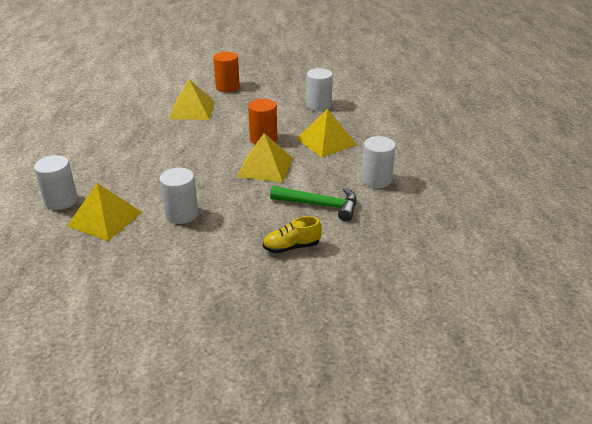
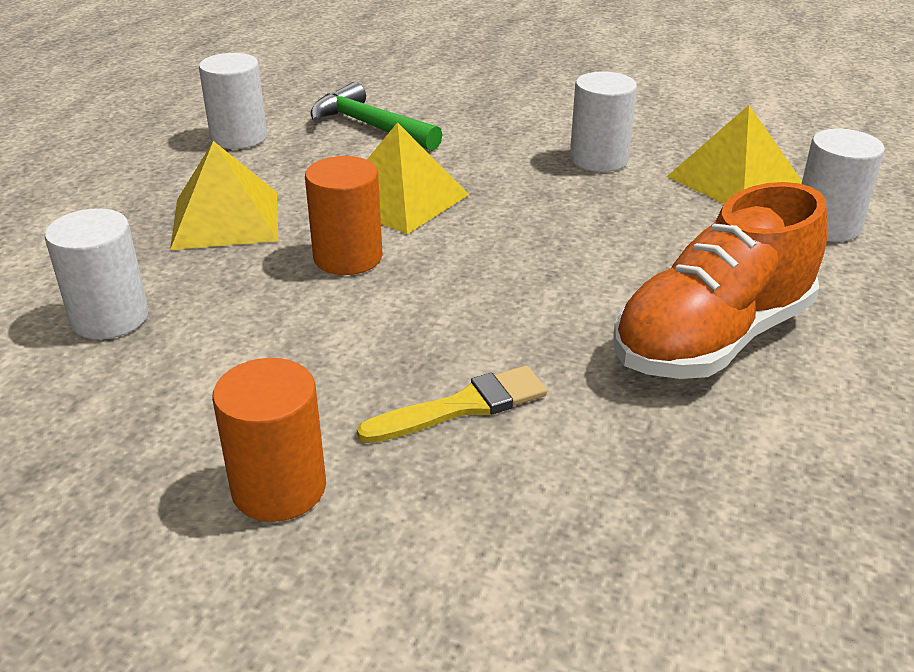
camera: 155 degrees left, 0 degrees up
yellow pyramid [169,79,215,120] -> yellow brush [357,366,547,443]
yellow shoe [263,216,322,253] -> none
none -> orange shoe [613,182,827,379]

